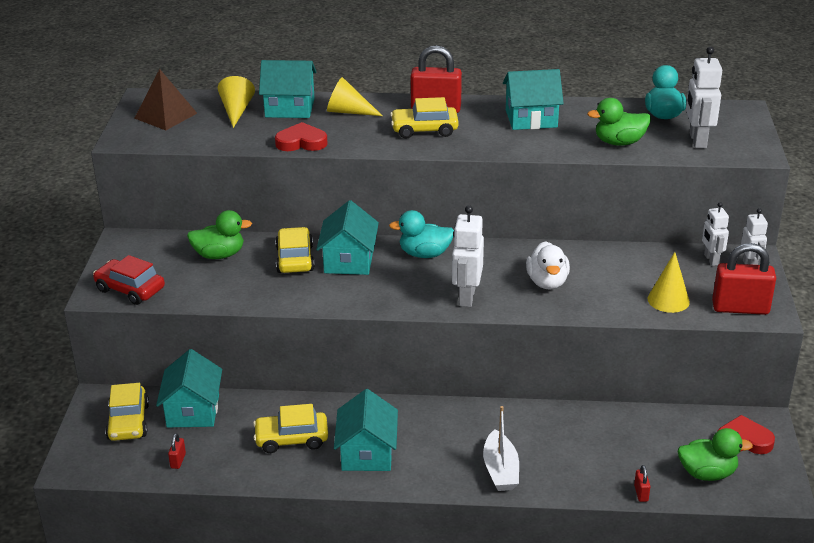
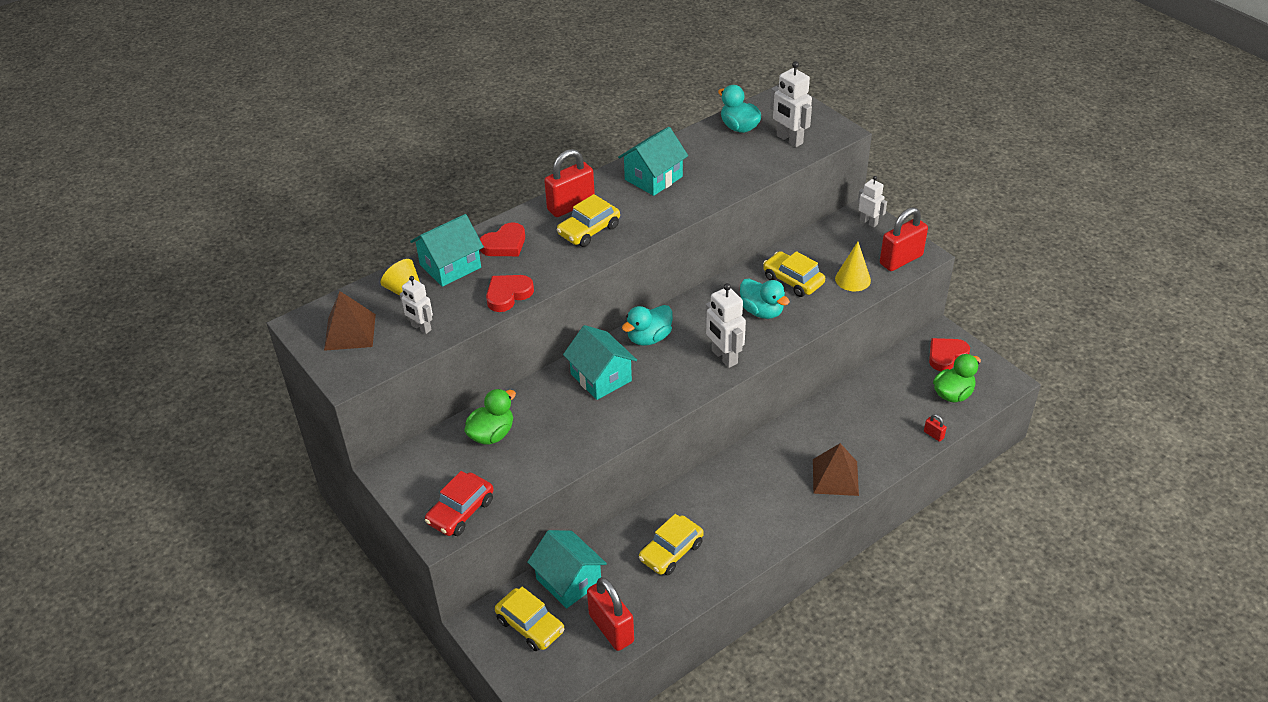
camera: 40 degrees left, 10 degrees up
red car [93,255,165,305] -> red car turned 45 degrees counterclockwise [425,471,494,536]
red padlock [168,433,186,469] -> red padlock [587,577,634,651], size x2.33
yellow car [275,227,315,273] -> yellow car moved to [763,251,825,297]
yellow cone [327,77,382,116] -> red heart [480,222,525,256]
turquoise house [334,389,398,471] -> none
white boat [483,406,519,491] -> brown pyramid [813,443,859,496]
white duck [526,241,570,290] -> turquoise duck [740,278,790,319]
green duck [587,98,651,146] -> none
white robot [702,202,729,266] -> white robot moved to [400,276,433,334]

